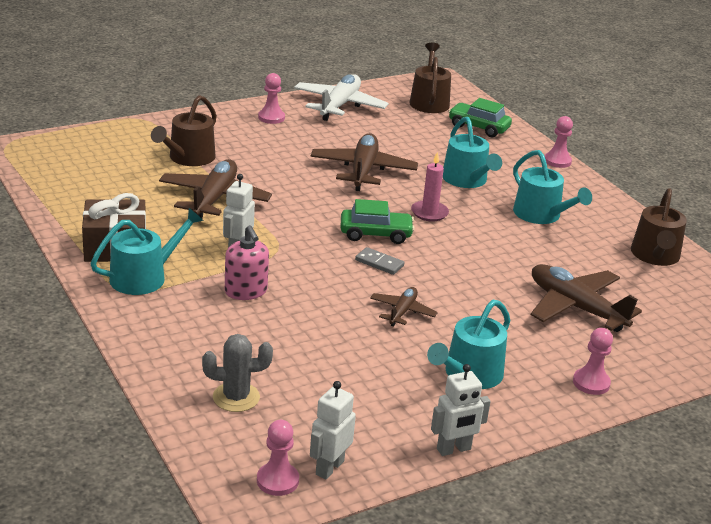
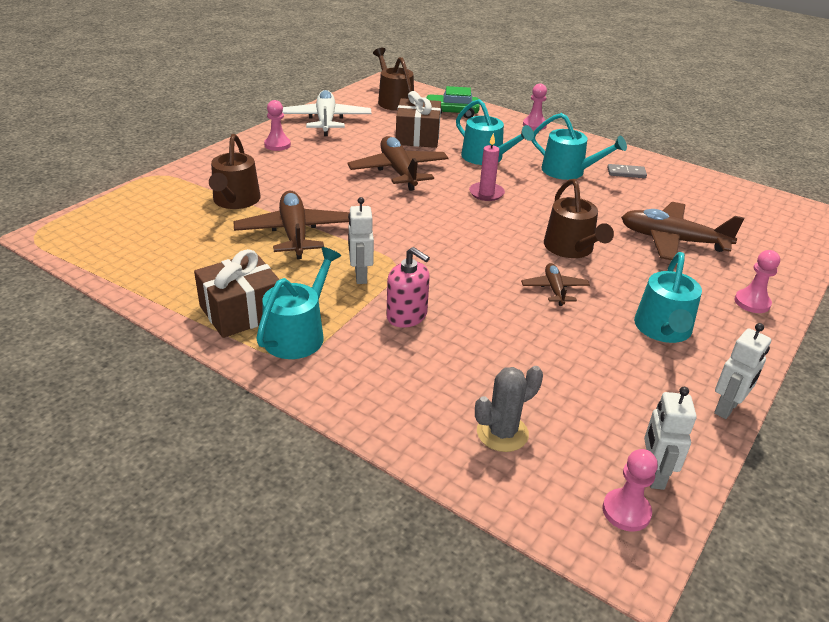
camera: 25 degrees left, 5 degrees up
green car [340,199,415,244] -> none
grey domino [355,247,404,275] -> grey domino moved to [607,164,647,178]
brown watering can [631,188,687,266] -> brown watering can moved to [544,179,614,258]
none -> brown gift [396,91,441,148]

